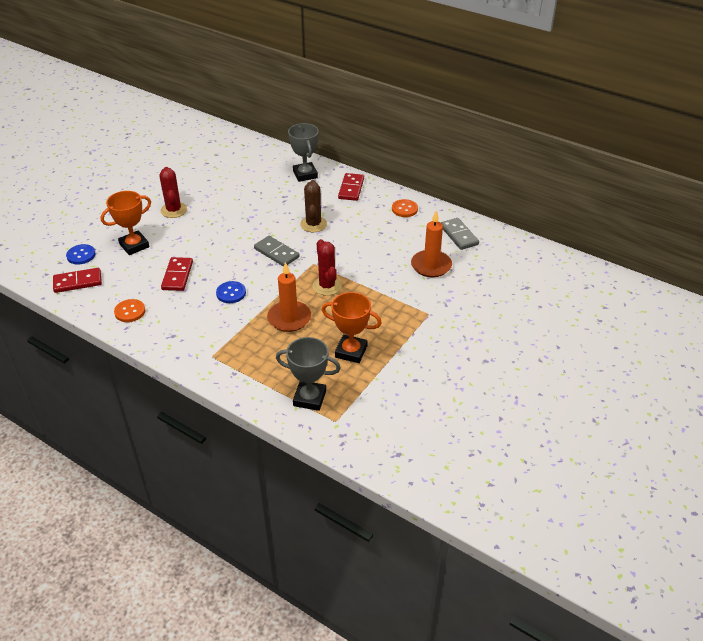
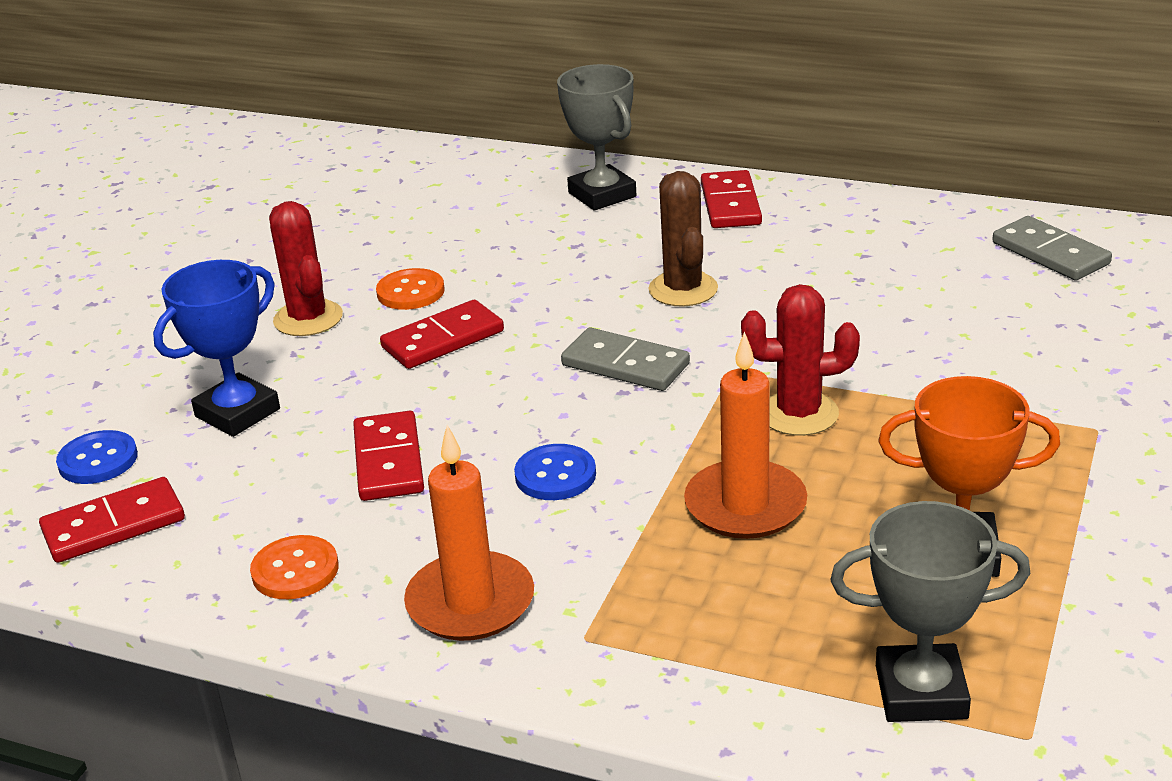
camera: 10 degrees left, 10 degrees down
orange trophy [100,191,151,255] -> blue trophy [153,260,280,437]
red cactus [313,239,342,296] -> red cactus turned 60 degrees counterclockwise [741,284,860,436]
orange button [392,199,418,217] -> orange button moved to [376,268,444,310]
orange candle [411,210,452,277] -> orange candle moved to [404,425,534,641]
none -> red domino [380,300,504,369]

